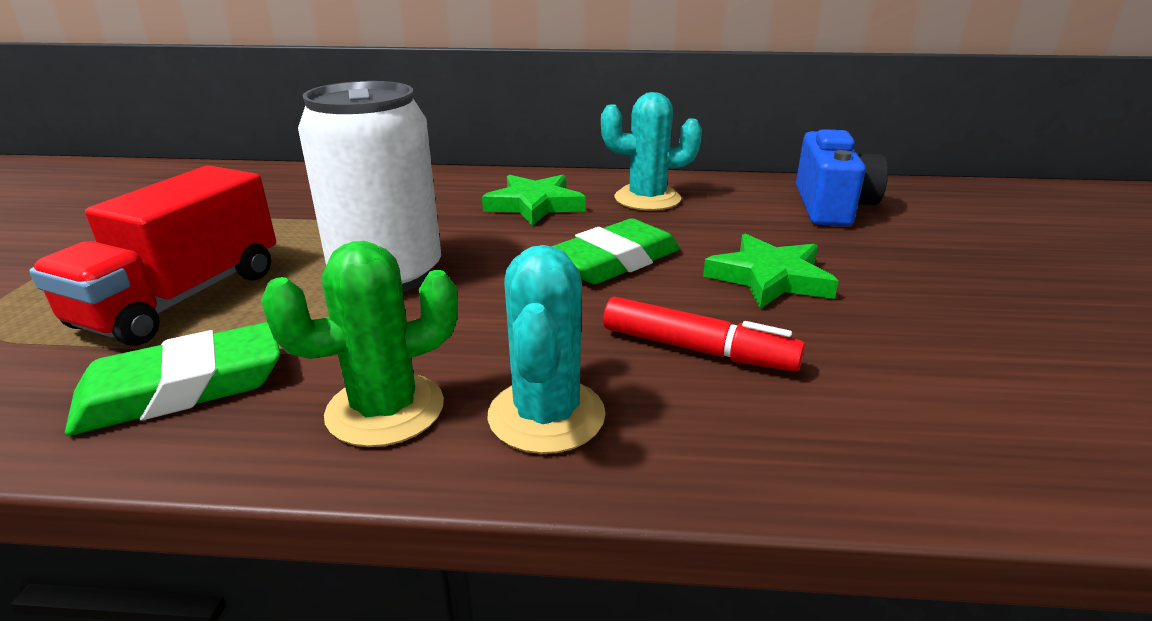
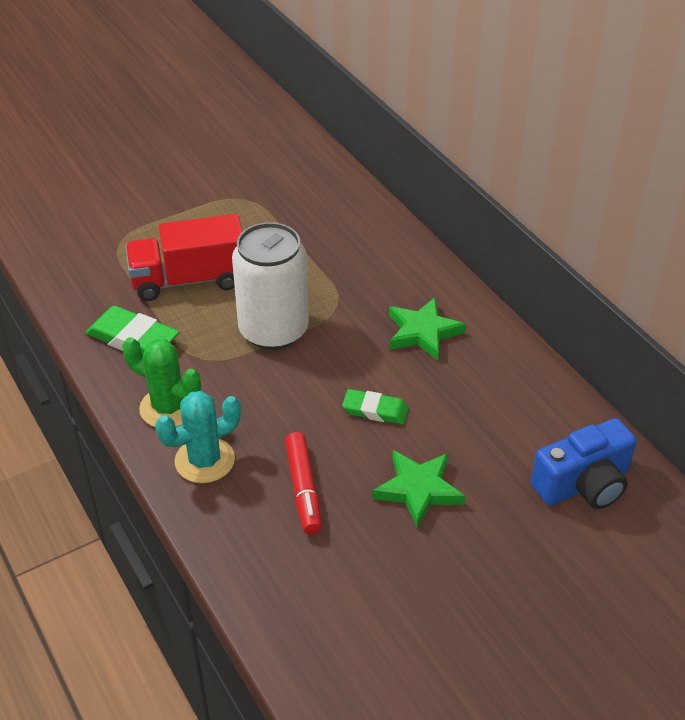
camera: 55 degrees right, 15 degrees up
green eraser [552,218,680,284] -> green eraser [342,389,409,425], size x0.64
turquoise cactus [601,92,702,211] -> none

